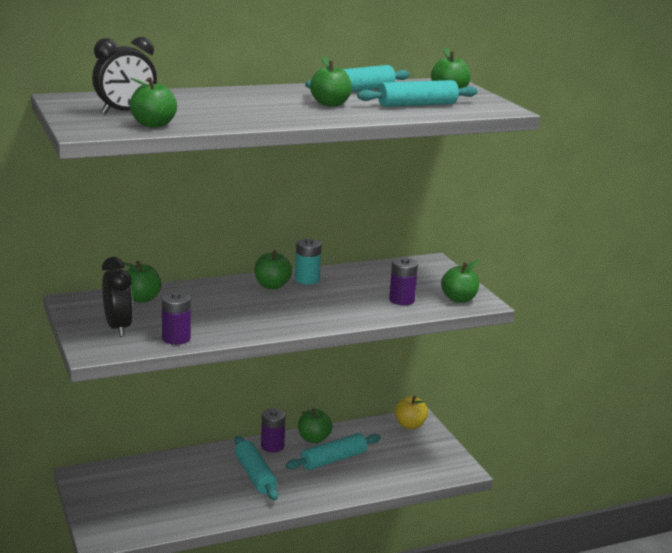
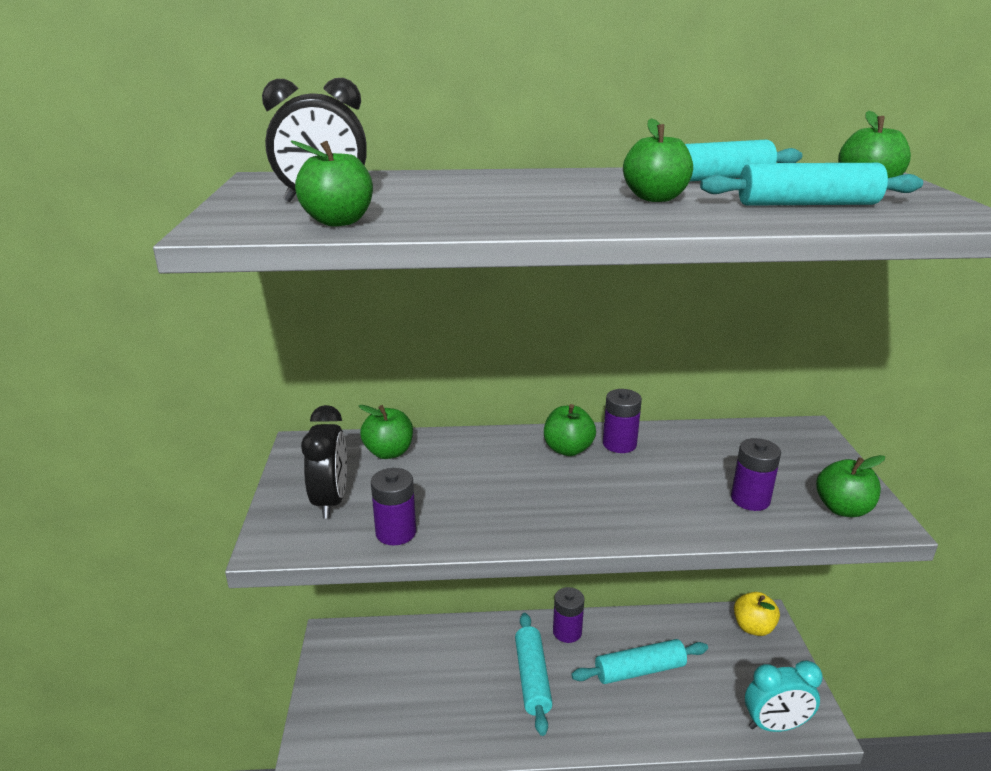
camera: 20 degrees right, 5 degrees up
turquoise battery [295,238,322,285] -> purple battery [603,389,642,453]
green apple [298,408,333,443] -> none
none -> turquoise clock [745,660,823,732]

